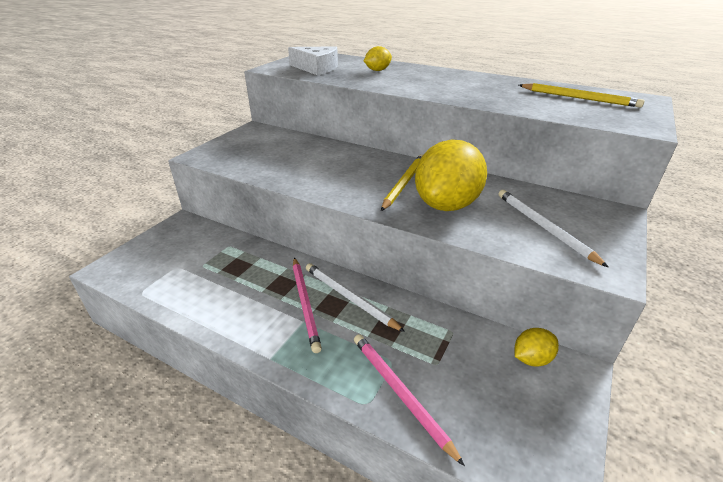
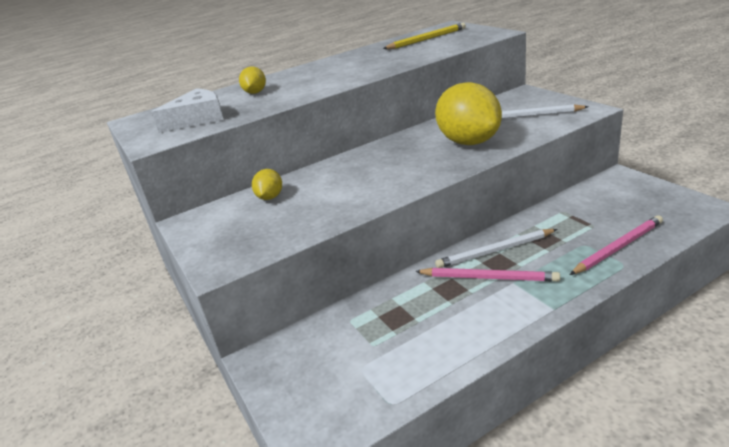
camera: 55 degrees left, 5 degrees down
pink pencil [354,334,465,466] -> pink pencil turned 150 degrees clockwise [570,215,663,275]
yellow pencil [381,154,423,211] -> none
yellow lemon [515,328,559,367] -> yellow lemon moved to [252,169,282,200]

